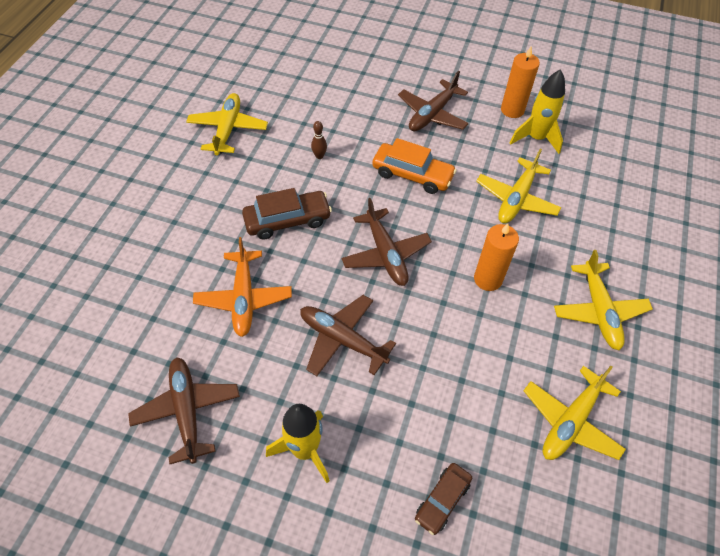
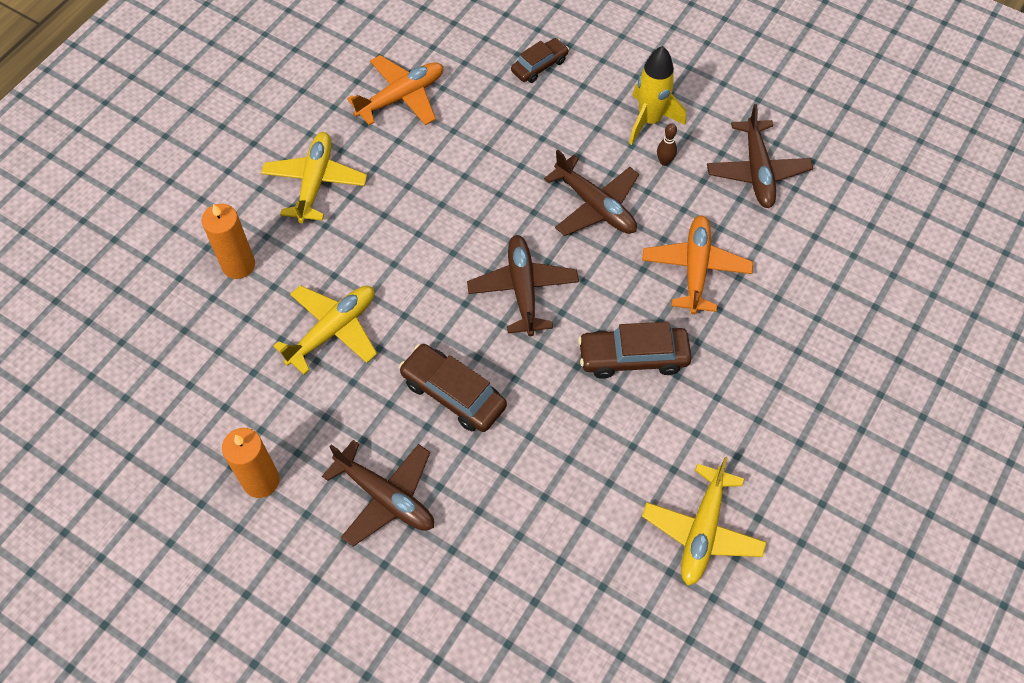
camera: 165 degrees left, 5 degrees up
brown bowling pin [311,121,327,159] -> brown bowling pin moved to [657,123,677,166]
orange car [372,138,457,194] -> brown car [399,344,507,432]
brown plane [398,71,469,131] -> brown plane turned 75 degrees clockwise [322,440,434,546]
orange candle [474,223,519,291] -> orange candle moved to [202,204,255,279]
yellow rocket [510,69,565,154] -> none
yellow plane [523,366,626,460] -> orange plane [347,55,443,125]

